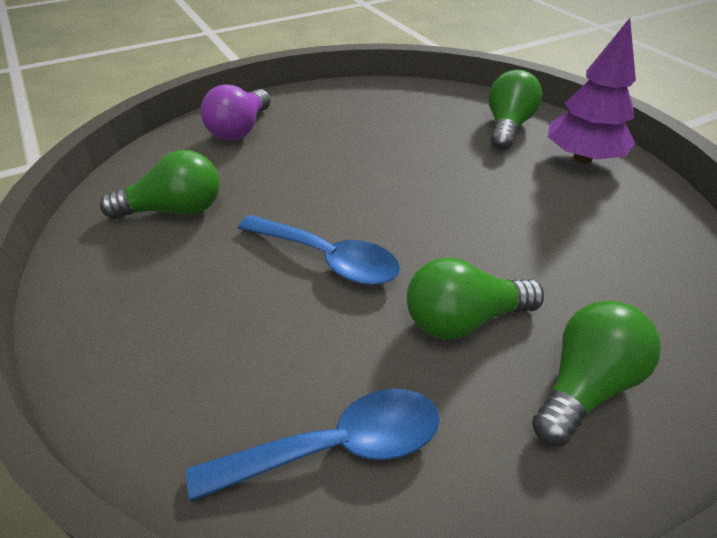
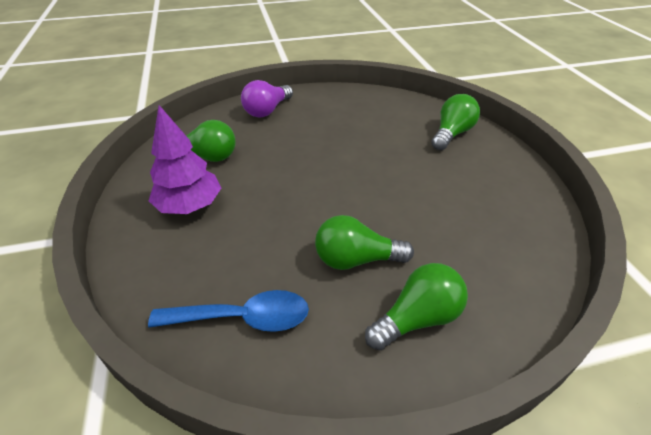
camera: 15 degrees right, 0 degrees up
blue spoon [238,215,400,285] -> none
purple tree [548,18,636,163] -> purple tree moved to [149,105,221,214]

